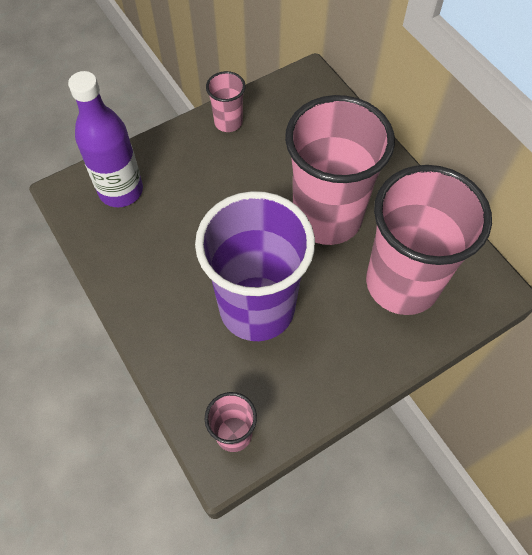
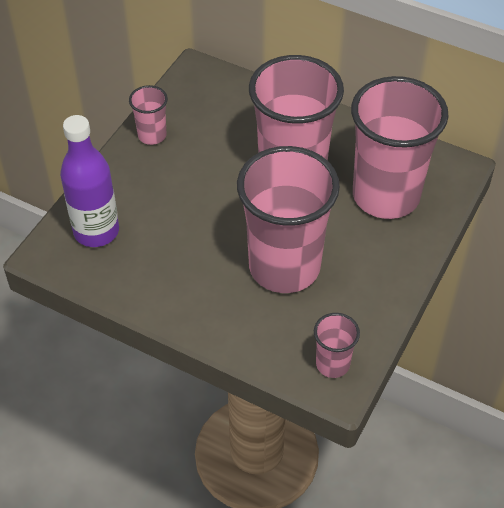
camera: 30 degrees left, 10 degrees down
purple cup [195,191,315,341] -> pink cup [237,146,340,293]

